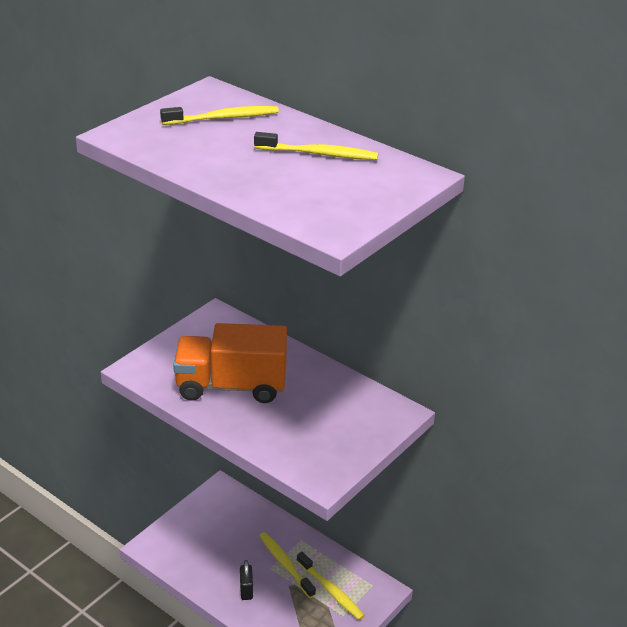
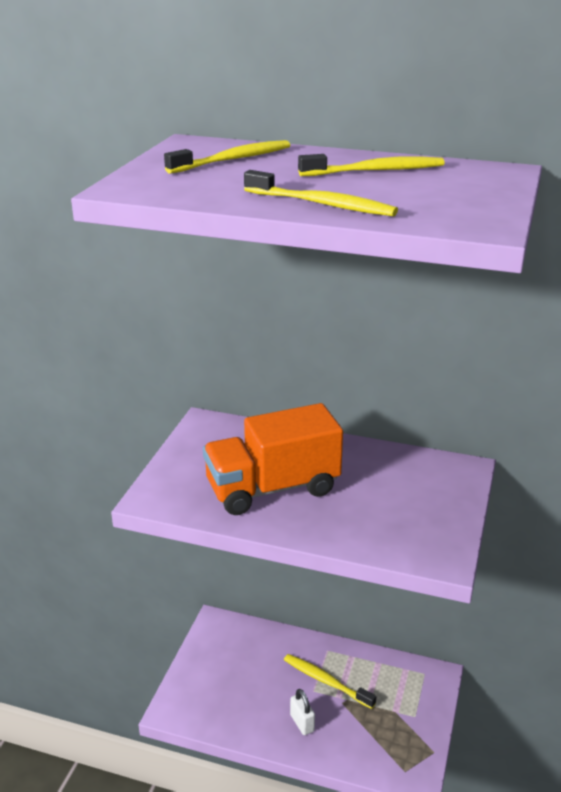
camera: 20 degrees left, 5 degrees down
black padlock [240,560,253,600] -> white padlock [290,689,315,735]
yellow toothbrush [297,552,365,620] -> yellow toothbrush moved to [244,170,398,216]

